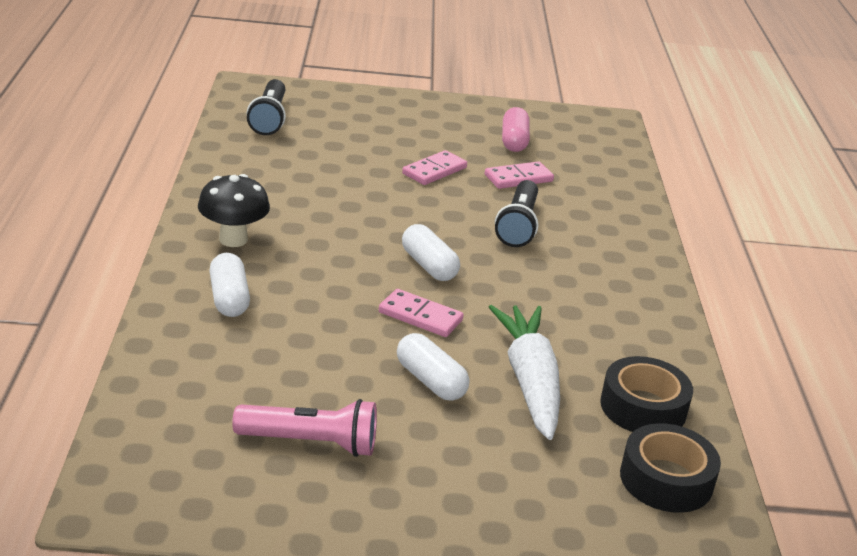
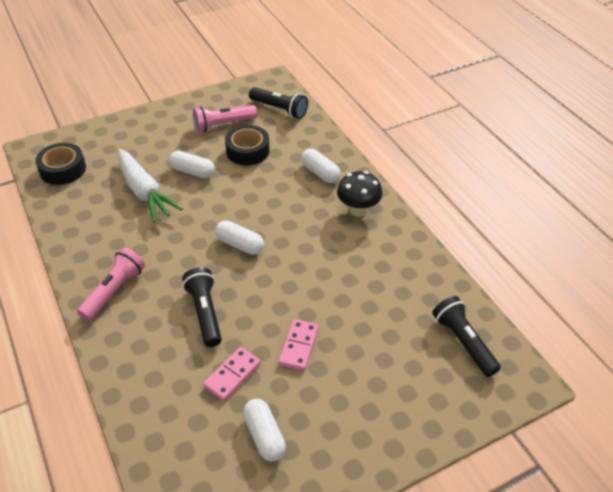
camera: 155 degrees right, 15 degrees up
pink domino [379,289,464,337] -> none
pink capsule [502,107,530,152] -> white capsule [243,399,286,462]
black tape [600,356,693,432] -> black tape moved to [225,125,270,165]
none -> pink flashlight [77,248,145,321]
none -> black flashlight [249,87,308,119]

